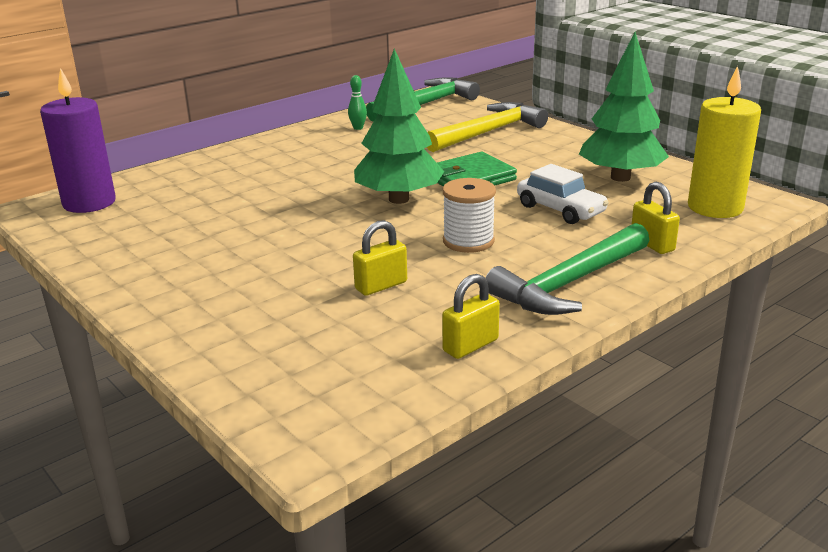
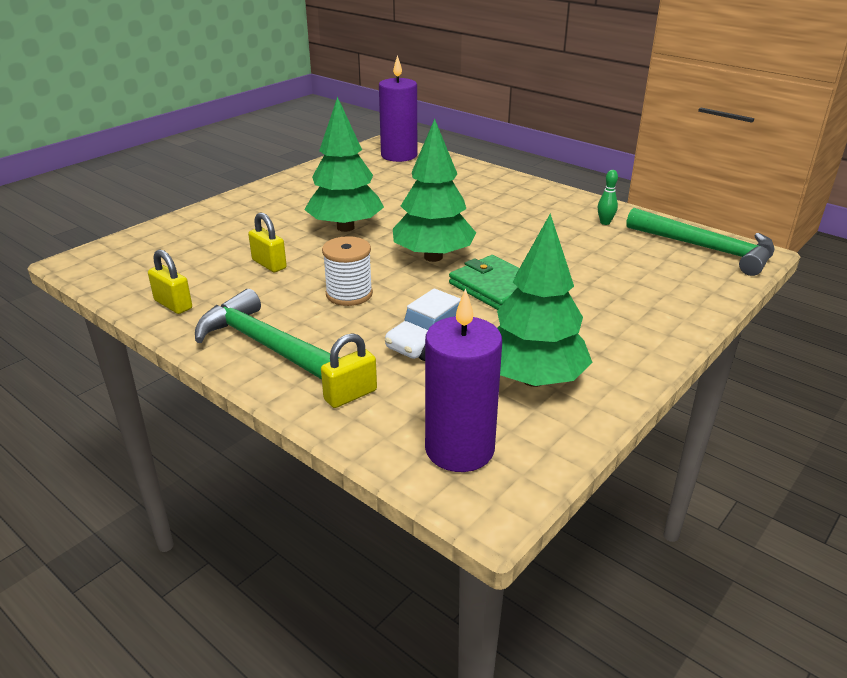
camera: 80 degrees right, 5 degrees up
yellow hammer [427,102,548,152] -> none
yellow candle [688,66,761,218] -> purple candle [425,289,502,472]
none -> green tree [304,96,384,232]

